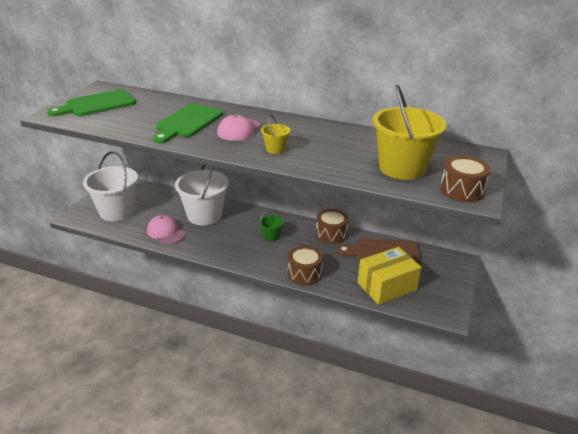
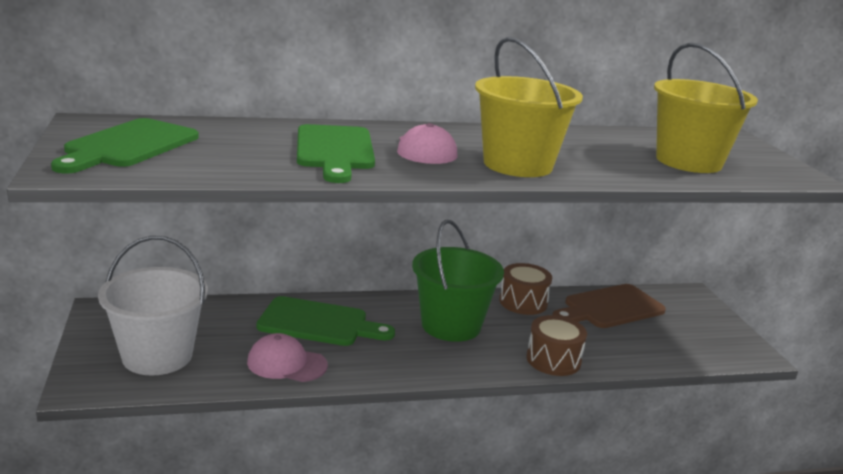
camera: 35 degrees left, 10 degrees down
white bucket [175,165,229,225] -> green cutting board [257,296,395,346]
green bucket [259,209,283,241] -> green bucket [412,220,504,342], size x2.25
yellow bucket [261,115,291,154] -> yellow bucket [475,37,583,177], size x2.25
yellow box [358,247,422,305] -> none
brown drum [440,156,490,202] -> none

